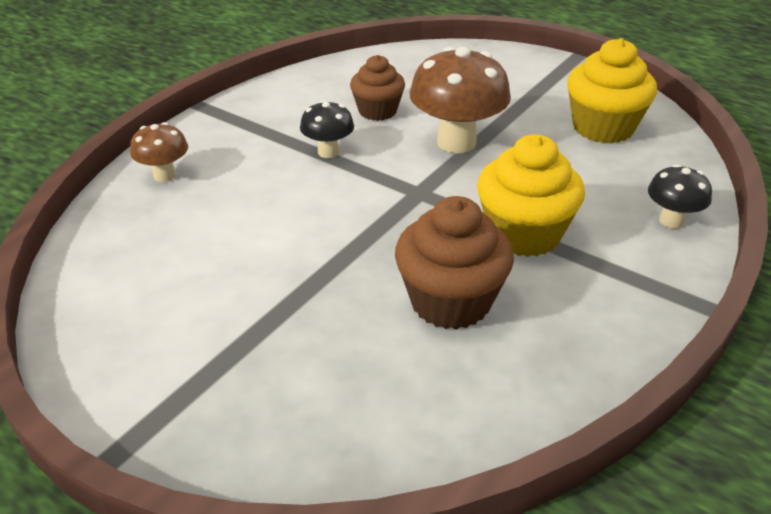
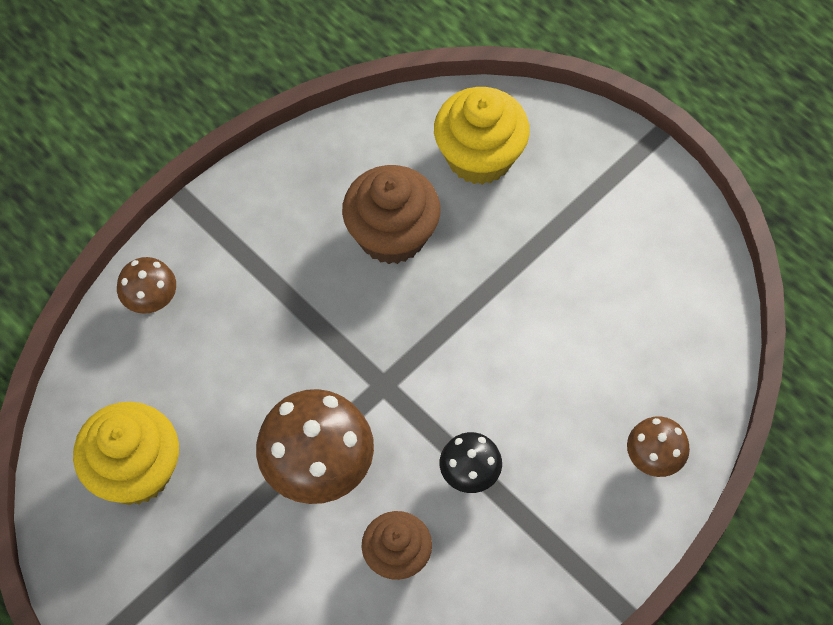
camera: 170 degrees left, 25 degrees up
yellow cupcake [477,134,585,257] -> yellow cupcake moved to [434,87,530,185]
black mushroom [648,164,712,229] -> brown mushroom [117,257,176,314]

